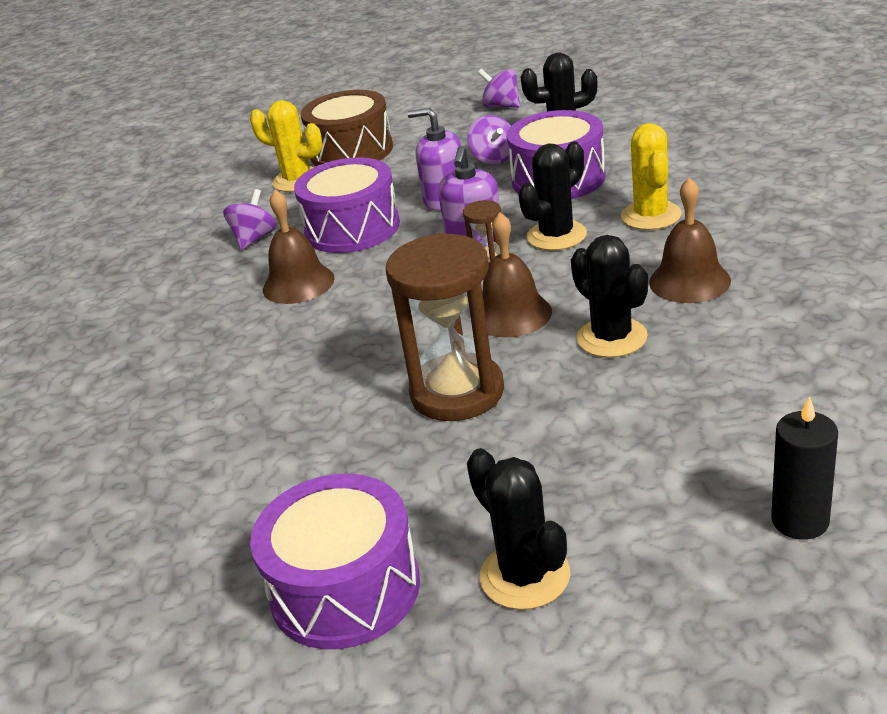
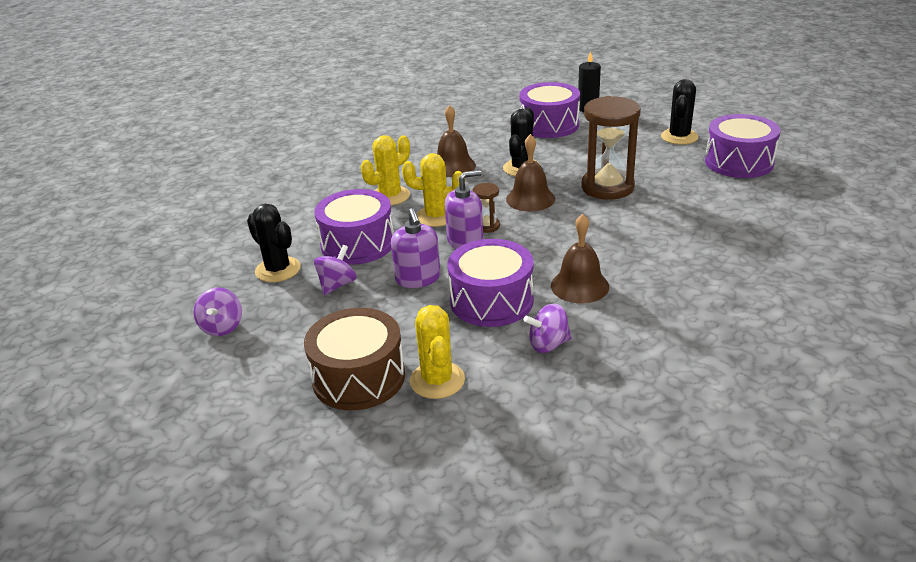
camera: 130 degrees left, 0 degrees up
black cactus [518,142,587,250] -> yellow cactus [402,153,462,227]
none -> purple drum [519,82,580,138]

